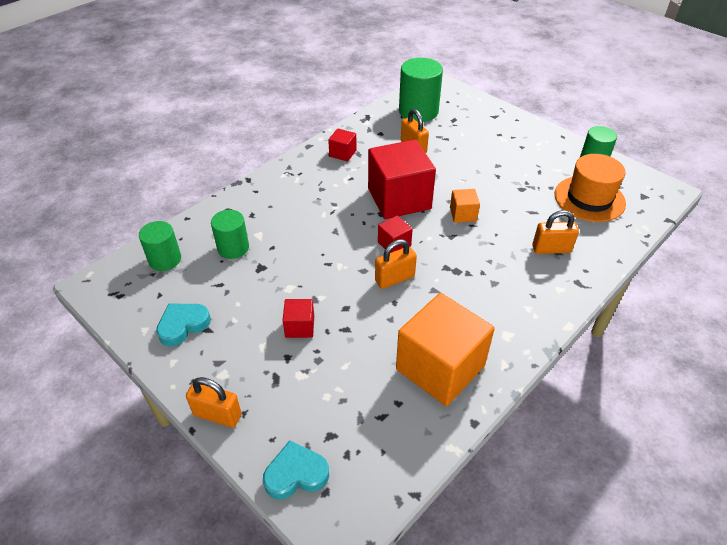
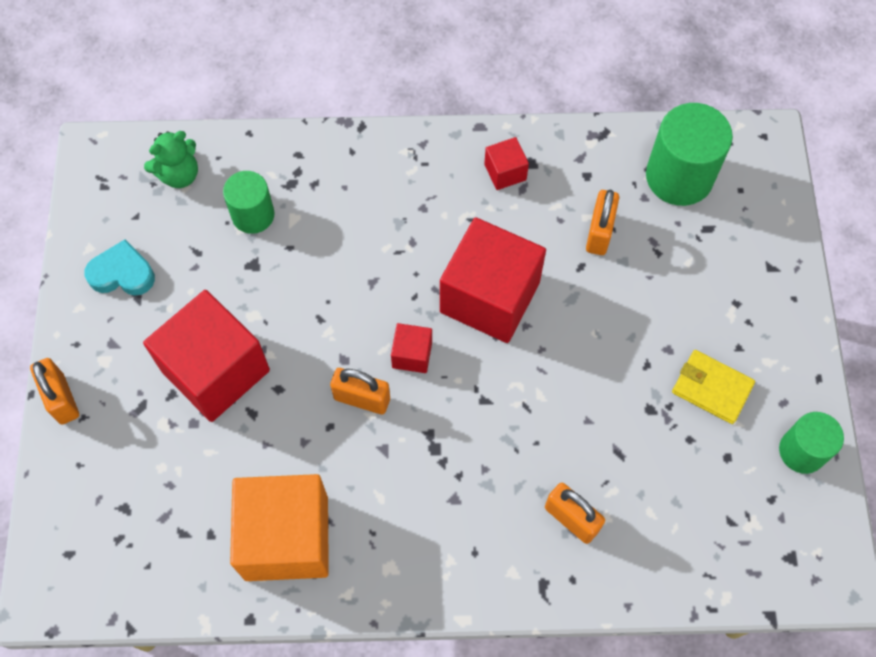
camera: 45 degrees right, 20 degrees up
green cylinder [139,221,181,271] -> green teddy bear [144,131,198,188]
turquoise heart [263,440,329,500] -> none
red cube [283,299,314,338] -> red cube [143,290,270,422], size x2.22
orange cube [450,189,480,223] -> none
orange hat [555,154,626,222] -> none
none -> yellow wallet [672,350,755,424]

